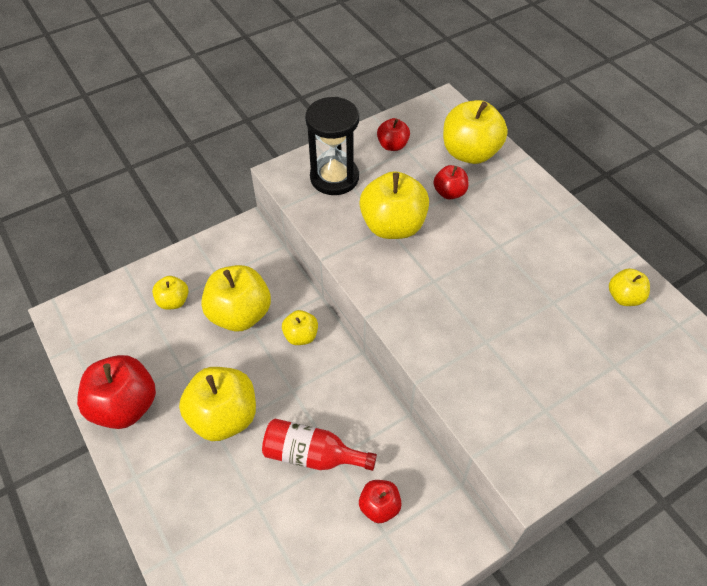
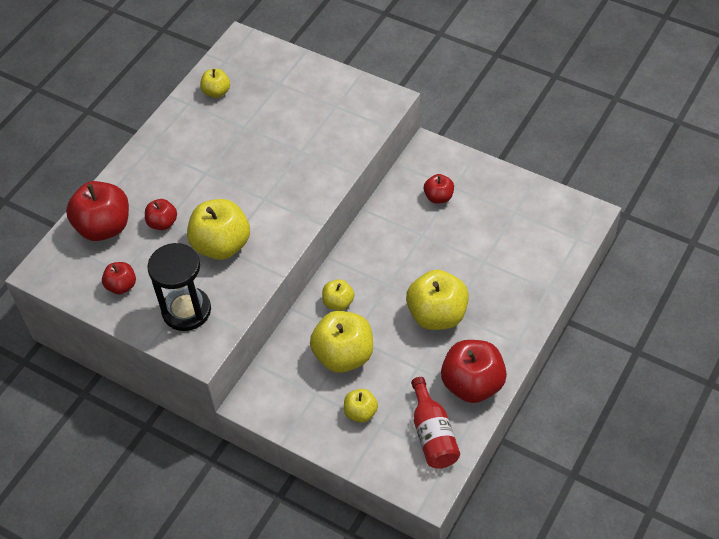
camera: 115 degrees left, 0 degrees up
red bottle [262,419,377,471] -> red bottle moved to [411,377,460,469]
yellow apple [443,100,508,164] -> red apple [66,181,129,241]

